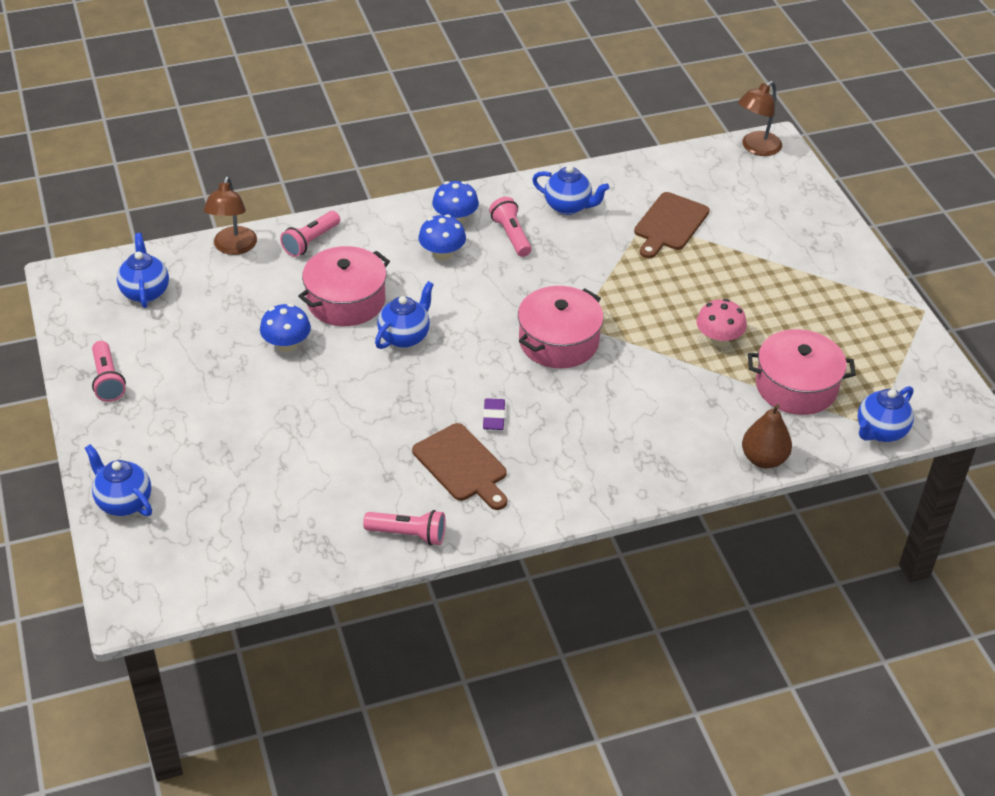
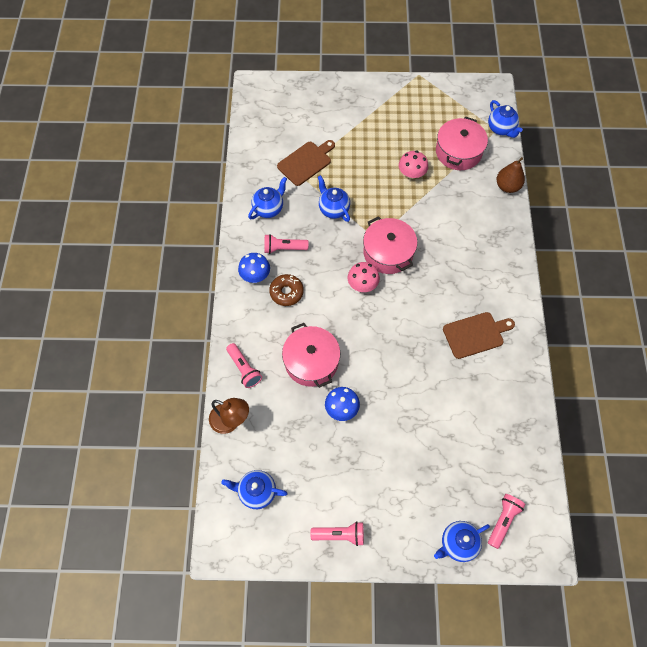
camera: 70 degrees left, 20 degrees up
pink flashlight [363,510,446,546] -> pink flashlight moved to [488,494,526,549]
blue teapot [375,281,434,349] -> blue teapot moved to [318,175,350,222]
blue mushroom [418,214,466,260] -> brown donut [269,274,304,306]
purple eraser [483,398,505,430] -> none
brown cutting board [634,192,710,258] -> brown cutting board turned 90 degrees counterclockwise [277,140,335,186]
brown lamp [738,81,782,156] -> none
none -> pink mushroom [348,262,380,292]

